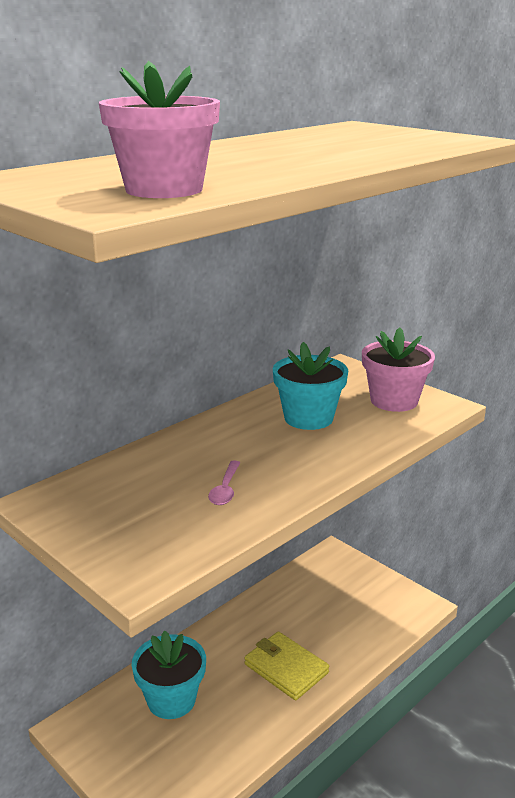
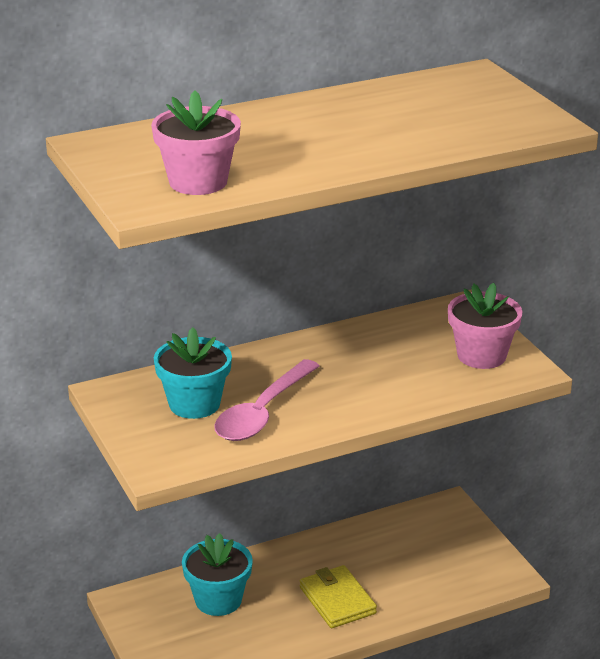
camera: 20 degrees right, 5 degrees up
pink spoon [208,461,240,505] -> pink spoon [214,359,320,441], size x2.17
turquoise flower pot [273,342,348,430] -> turquoise flower pot moved to [154,327,232,419]

